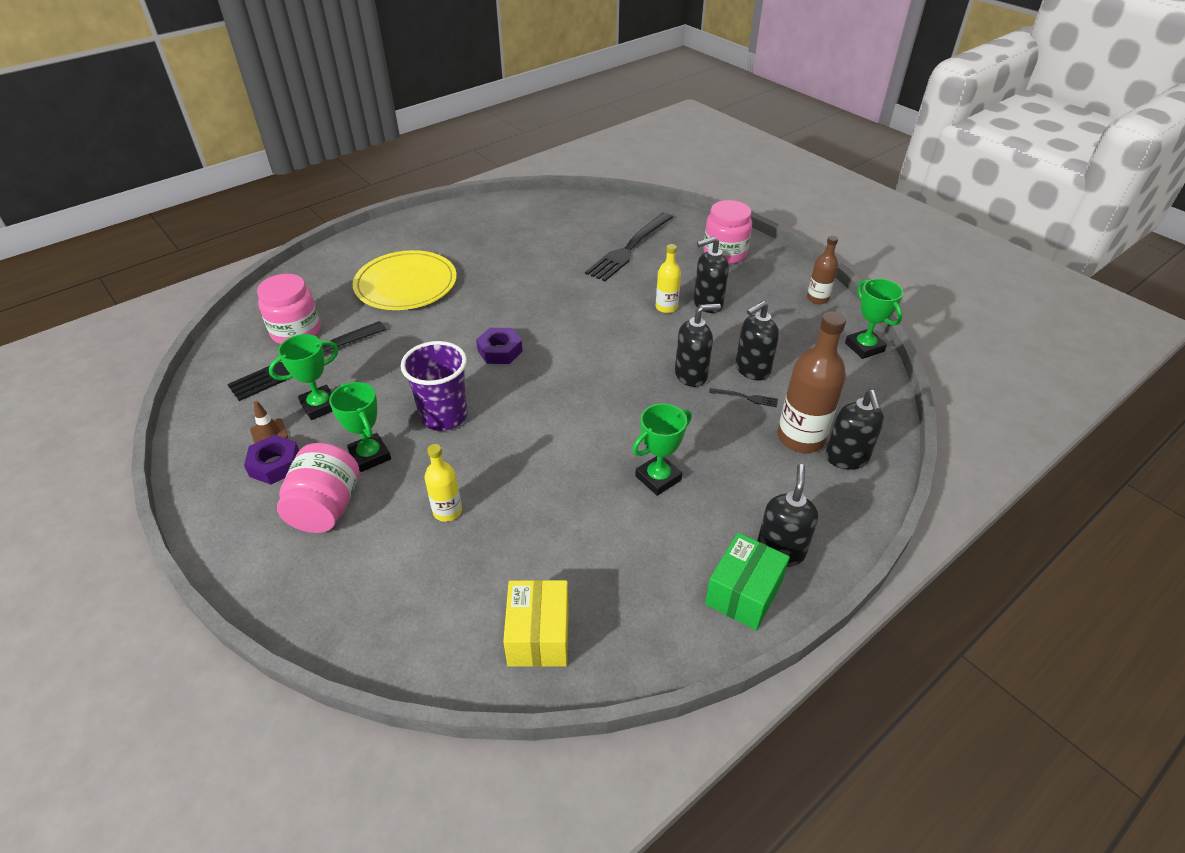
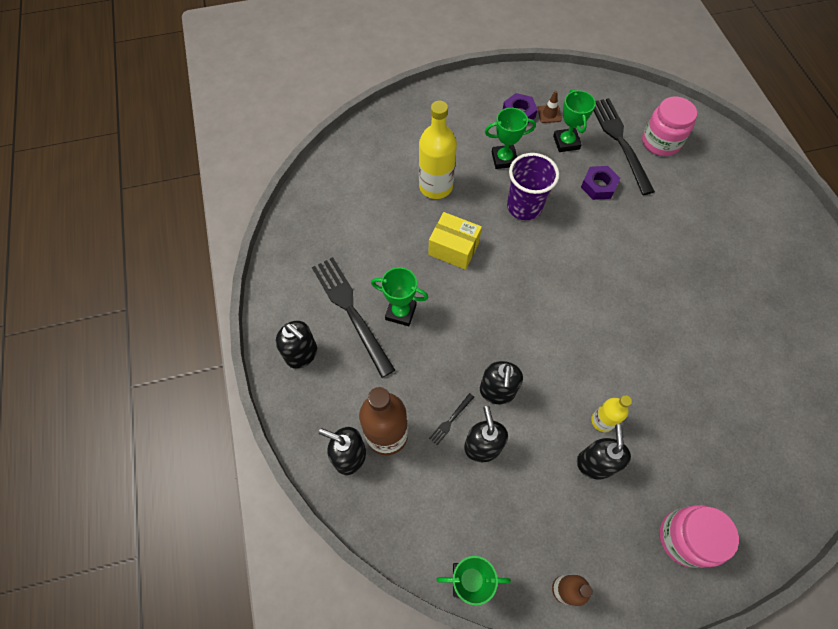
camera: 115 degrees right, 20 degrees up
pink jar [277,443,359,533] -> none
yellow plate [353,250,457,310] -> none
yellow bottle [425,444,462,522] -> yellow bottle [419,101,457,199], size x1.78
purple nut [476,328,523,364] -> purple nut moved to [581,166,620,200]
yellow box [503,580,569,667] -> yellow box moved to [428,212,482,270]
black fork [585,213,673,281] -> black fork moved to [312,257,395,378]
green trophy [632,403,692,496] -> green trophy turned 60 degrees counterclockwise [371,267,429,326]
green box [705,533,790,630] -> none

